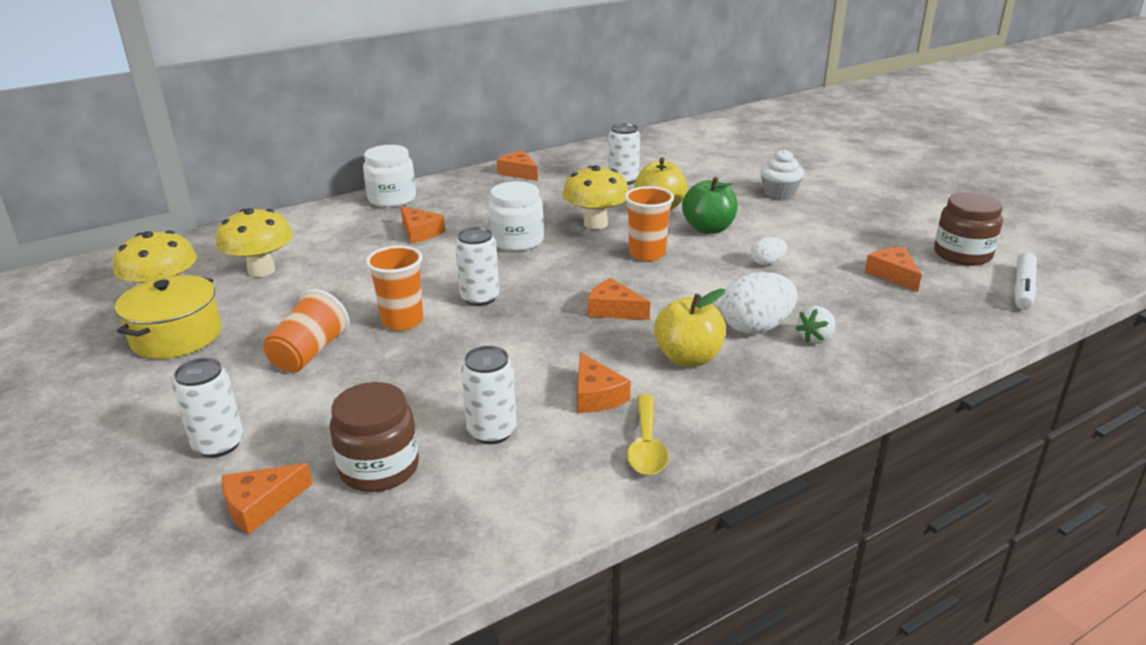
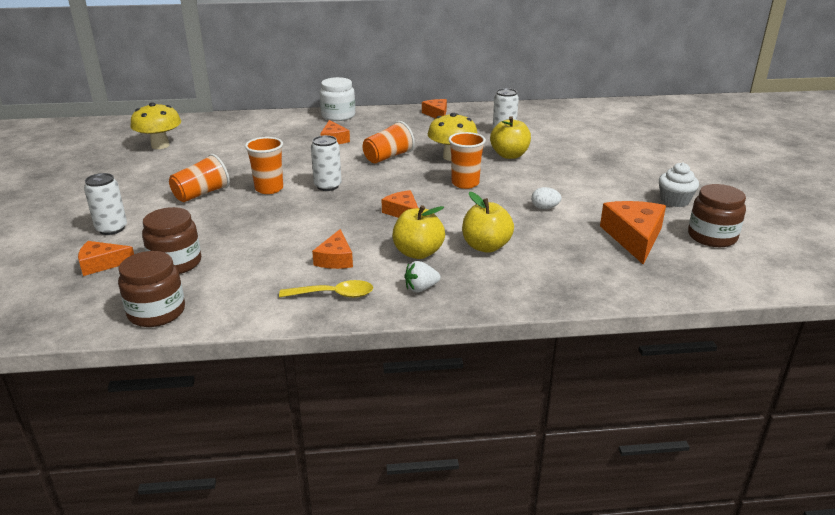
camera: 25 degrees right, 0 degrees up
yellow pot [115,275,221,359] -> none
yellow mushroom [216,208,293,277] -> none
white can [461,346,517,444] -> none
white jar [488,181,544,251] -> orange cup [363,121,415,163]
yellow spoon [627,394,668,475] -> yellow spoon turned 120 degrees counterclockwise [279,280,373,298]
green apple [682,177,738,234] -> none
white egg [721,272,797,334] -> yellow apple [462,192,514,253]
white cupcake [760,149,804,199] -> white cupcake moved to [659,162,699,207]
white strawberry [795,305,835,344] -> white strawberry moved to [404,261,441,292]
orange cheese [865,247,922,292] -> orange cheese [600,201,666,264], size x1.66
white marker [1014,252,1037,310] -> none
none -> brown jar [118,251,185,327]

